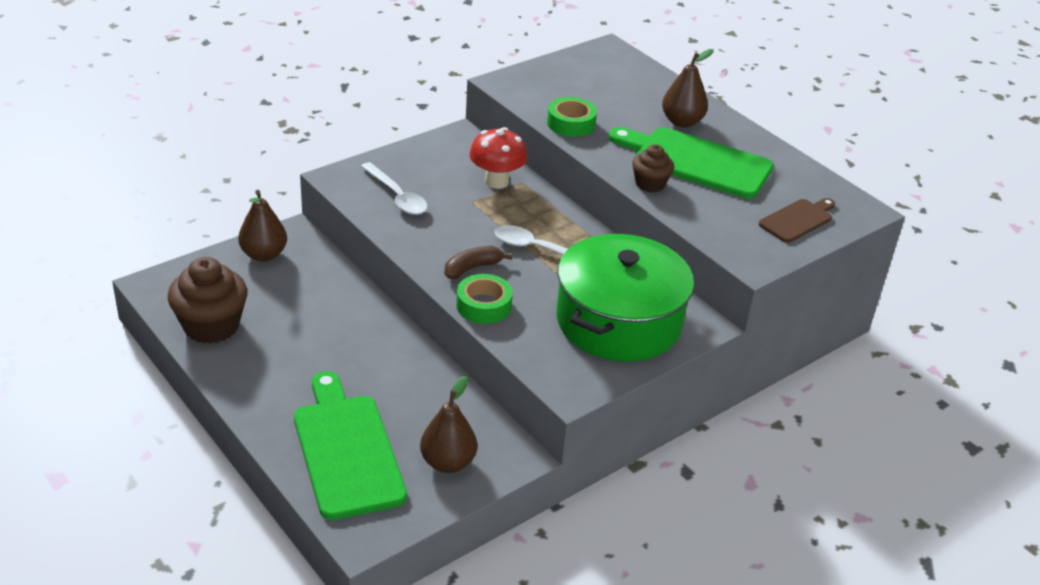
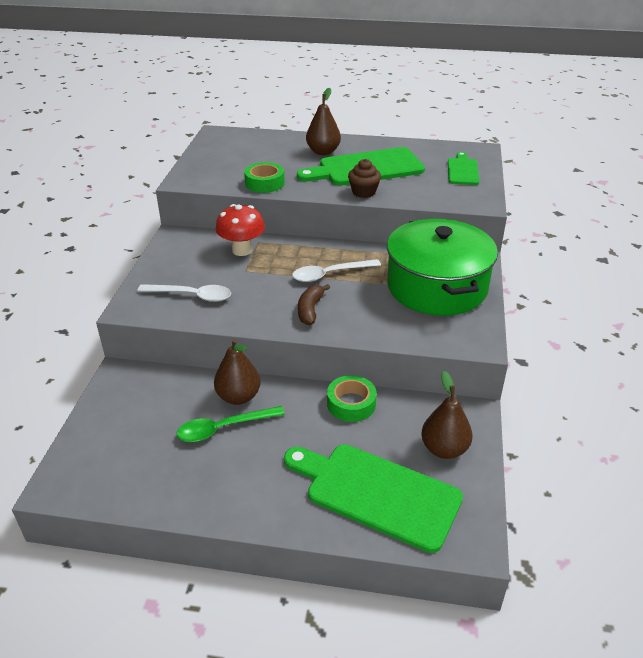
camera: 40 degrees left, 0 degrees up
brown cupcake [168,257,248,344] -> none
brown pear [238,190,287,262] -> brown pear moved to [214,339,261,405]
green tape [456,274,513,324] -> green tape moved to [327,375,377,422]
brown cutting board [759,198,835,243] -> green cutting board [448,152,479,185]
none -> green spoon [177,406,285,442]

